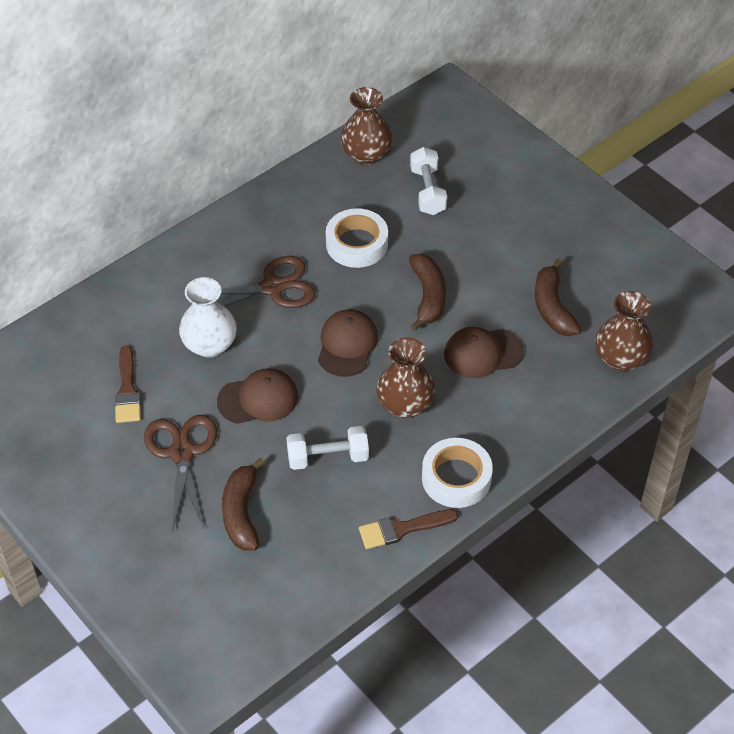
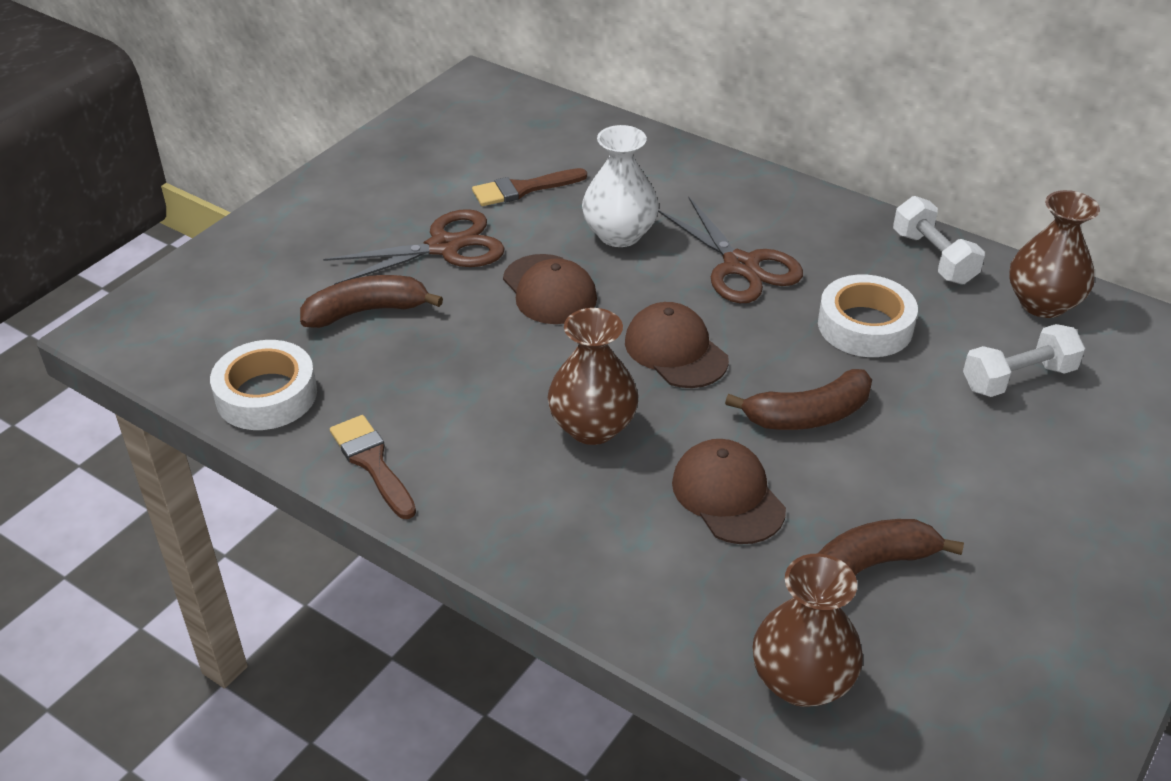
camera: 75 degrees right, 10 degrees down
white dumbbell [286,426,369,470] -> white dumbbell moved to [893,196,985,285]
brown cap [318,309,378,377] -> brown cap turned 120 degrees counterclockwise [625,302,729,388]
white tape [422,438,493,508] -> white tape moved to [210,340,317,430]

